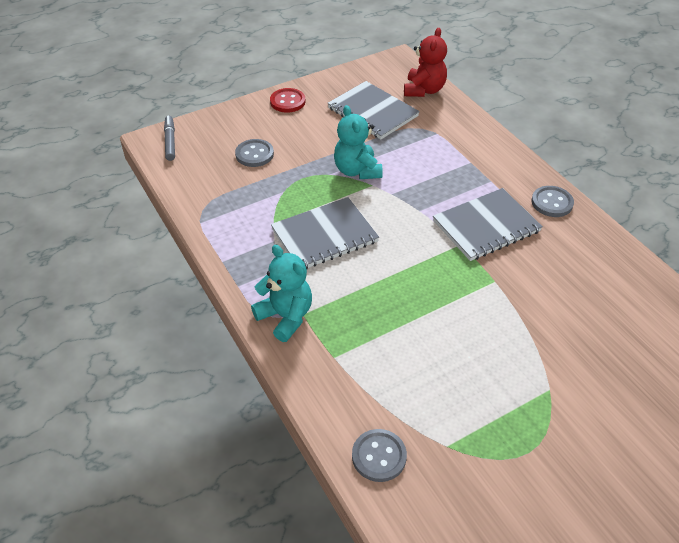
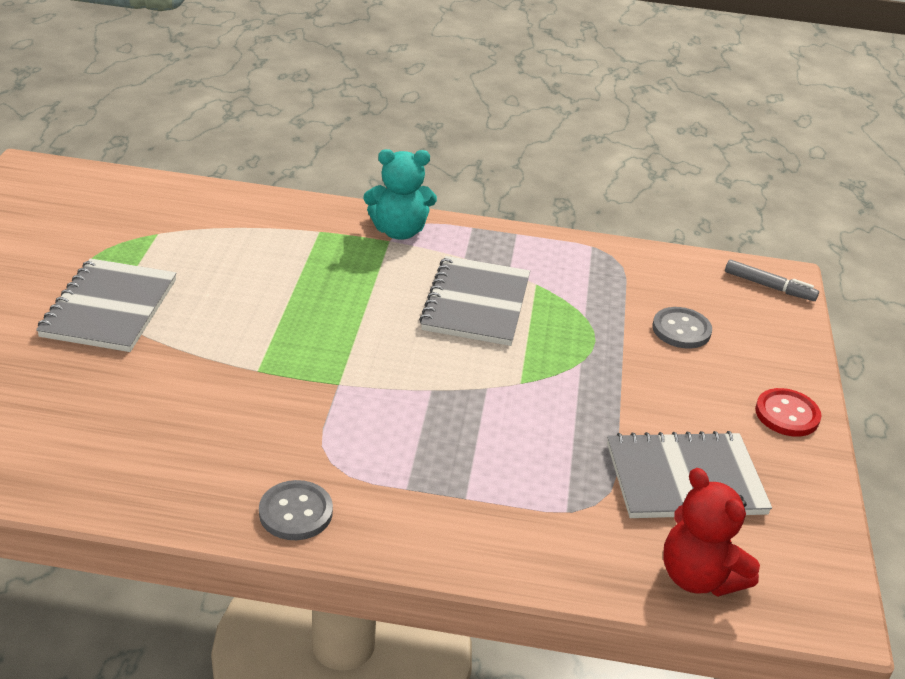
camera: 125 degrees right, 10 degrees down
turquoise teddy bear [334,105,383,179] -> none
grey button [352,429,407,482] -> none
grey notebook [433,188,543,261] -> grey notebook moved to [36,258,177,352]

